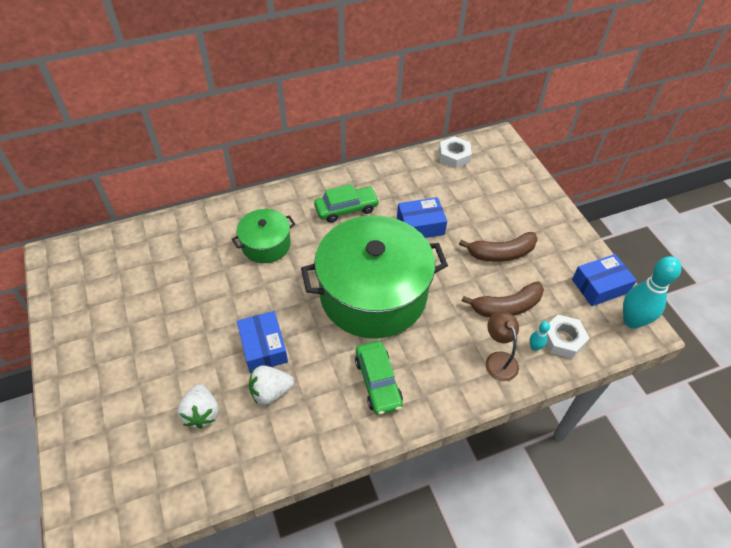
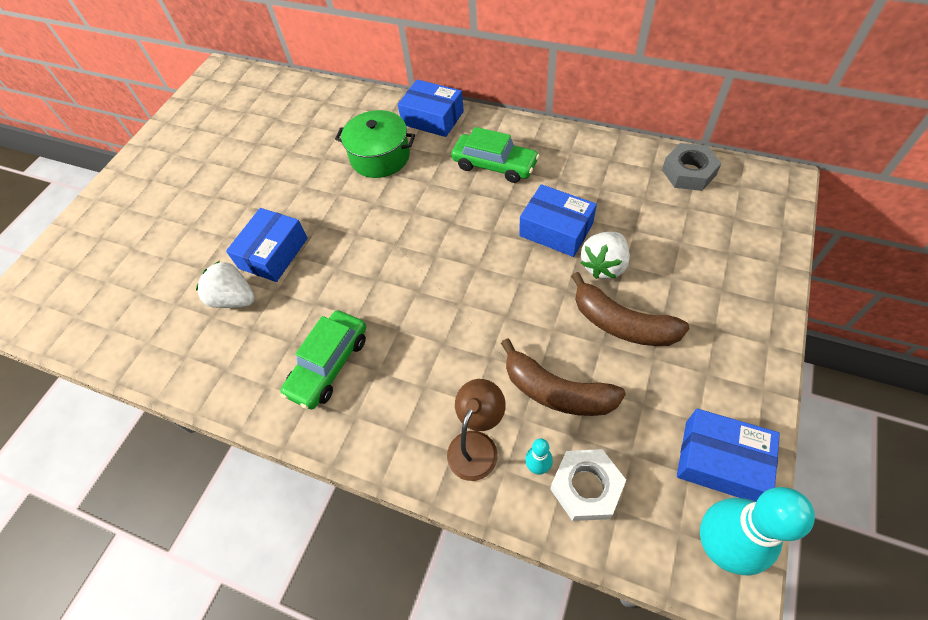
camera: 50 degrees right, 5 degrees up
white strawberry [177,384,219,429] -> white strawberry moved to [581,232,630,279]
green pot [301,215,448,339] -> none
white nut [439,136,472,168] -> grey nut [662,143,722,191]
none -> blue box [398,79,464,137]

